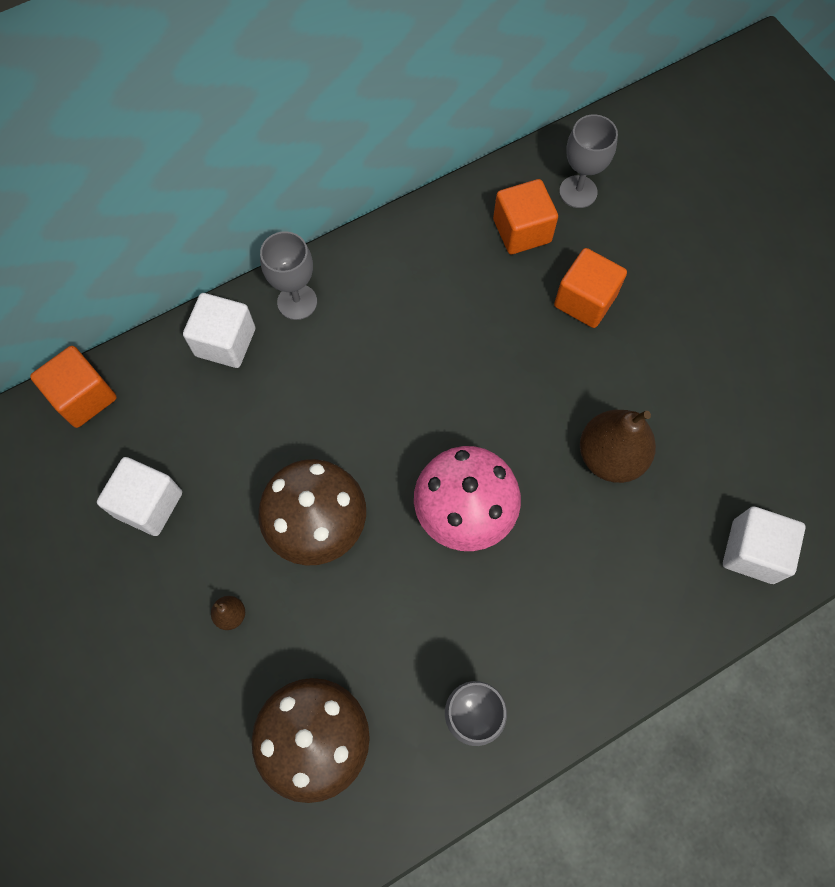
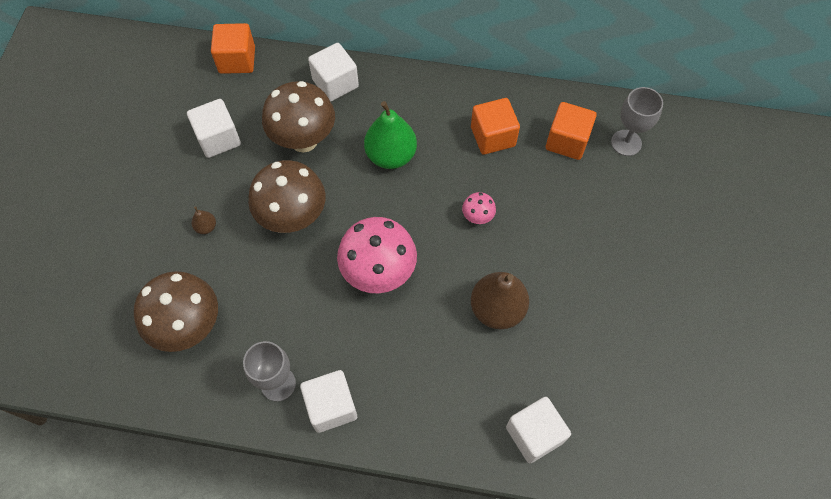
camera: 40 degrees right, 5 degrees down
grey goblet [260,231,317,320] -> none
orange cube [554,248,627,328] -> orange cube moved to [471,98,520,155]
none -> brown mushroom [262,81,335,153]
none -> white cube [300,370,357,433]
none -> green pear [364,101,417,169]
none -> pink mushroom [462,192,496,224]

